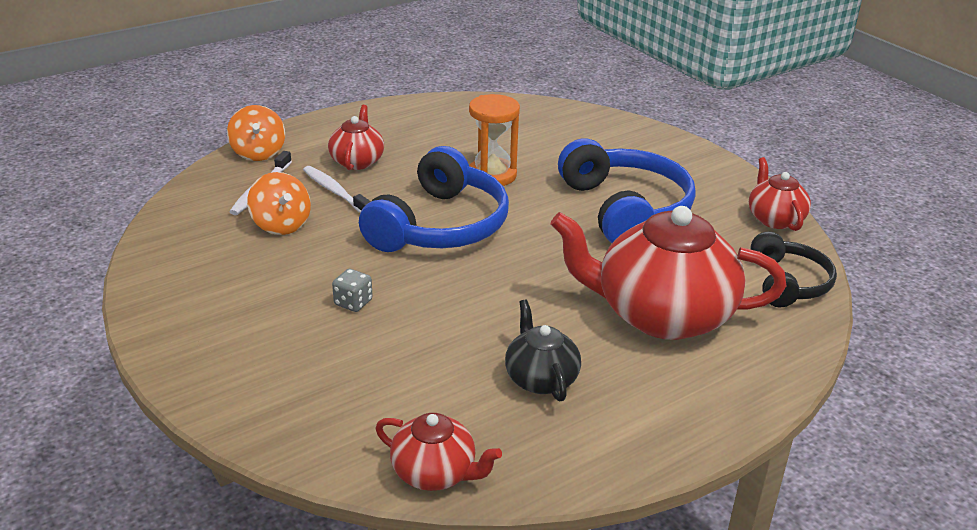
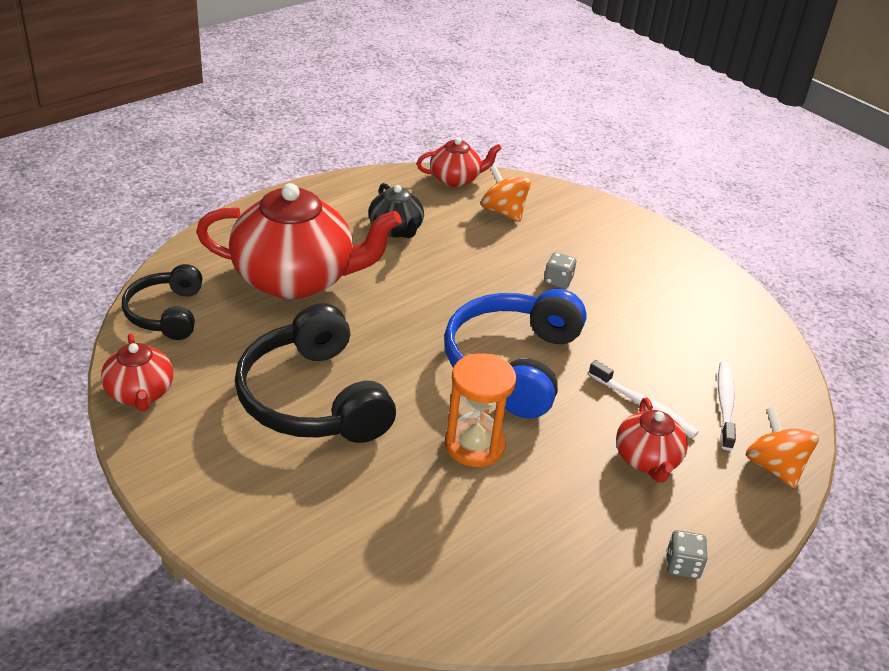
camera: 170 degrees right, 5 degrees up
orange spinning top [247,172,311,235] -> orange spinning top moved to [481,165,531,222]
red teapot [376,413,502,491] -> red teapot turned 150 degrees clockwise [417,138,502,187]
blue headphones [558,139,696,243] -> black headphones [235,303,396,443]
none -> grey dice [667,530,707,579]

